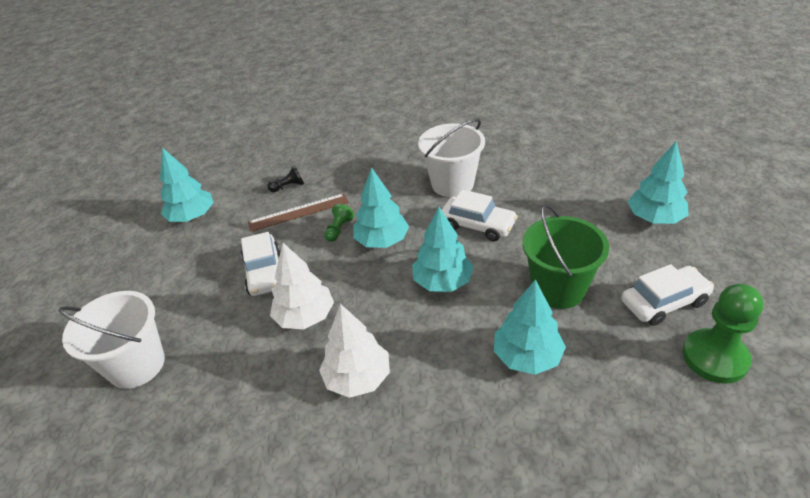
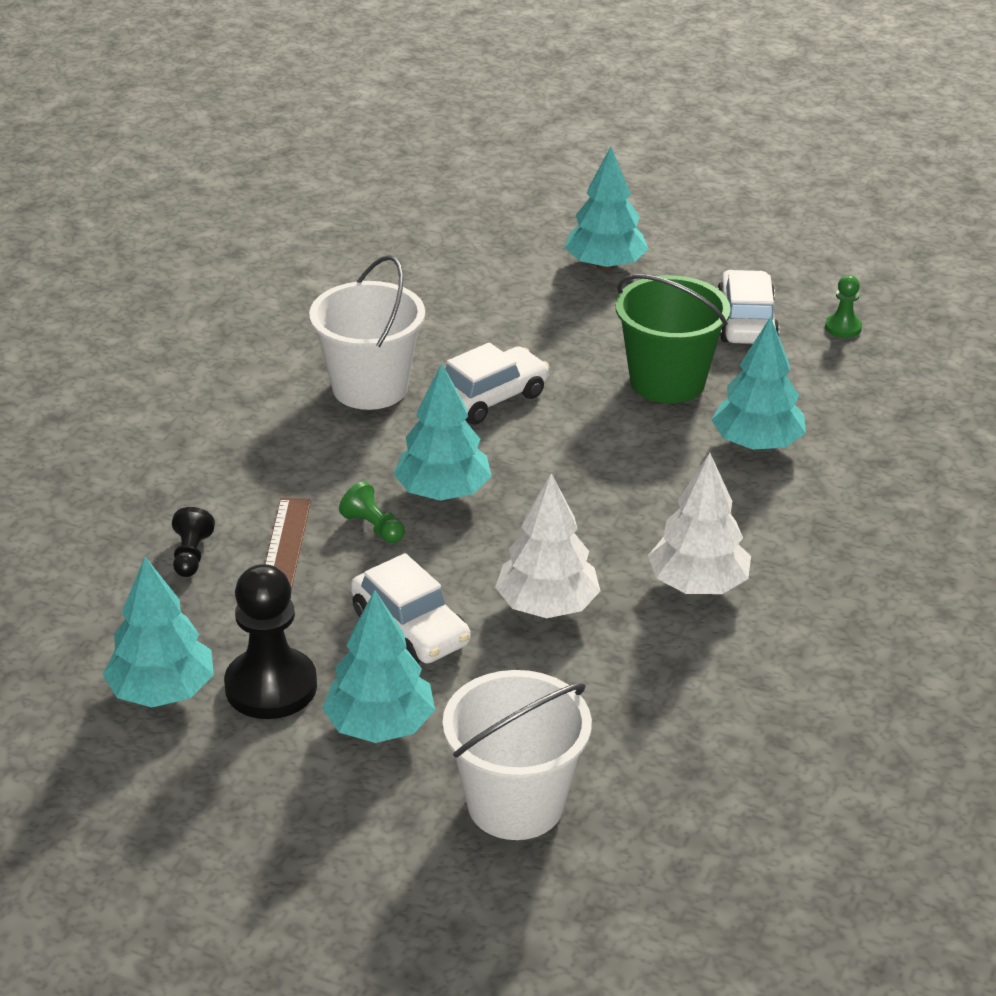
camera: 70 degrees left, 5 degrees down
white car [241,232,280,296] -> white car turned 45 degrees clockwise [351,553,471,664]
turquoise tree [412,207,474,292] -> turquoise tree moved to [322,590,435,743]
green pawn [682,284,764,384] -> green pawn [825,275,862,338], size x0.50
none -> black pawn [224,564,317,719]

